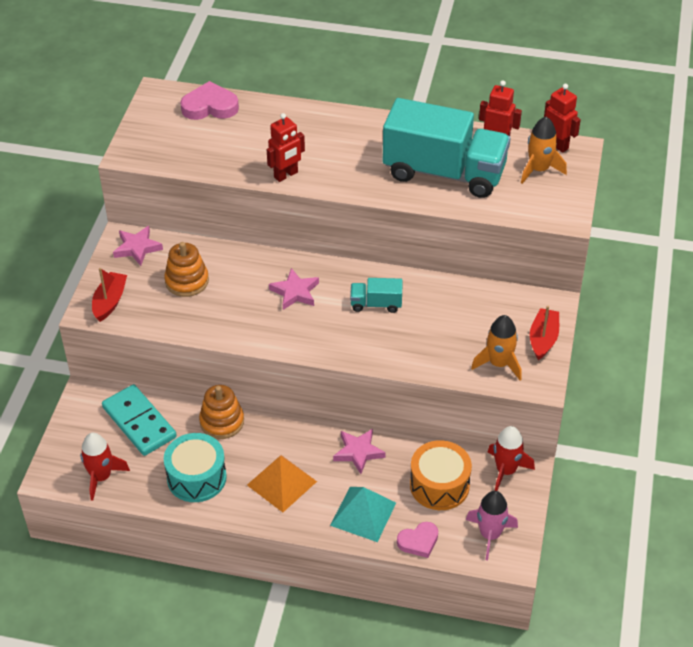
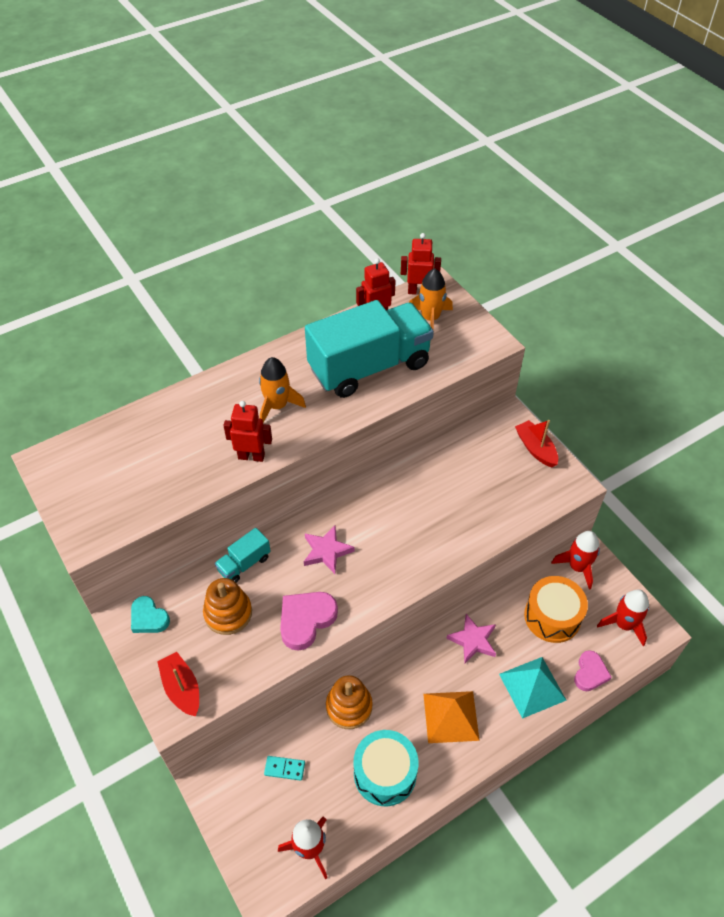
camera: 45 degrees left, 5 degrees up
turquoise domino [102,384,177,456] -> turquoise domino [264,756,305,781], size x0.44
pink star [113,226,163,266] -> turquoise heart [131,596,170,633]
pink heart [180,81,239,120] -> pink heart moved to [280,592,338,651]
red robot [267,113,305,182] -> red robot turned 90 degrees counterclockwise [223,401,272,462]
turquoise truck [350,278,403,313] -> turquoise truck moved to [215,528,271,583]
pink rocket [466,491,518,560] -> red rocket [597,590,649,646]
orange rocket [471,315,522,380] -> orange rocket moved to [259,357,306,422]

